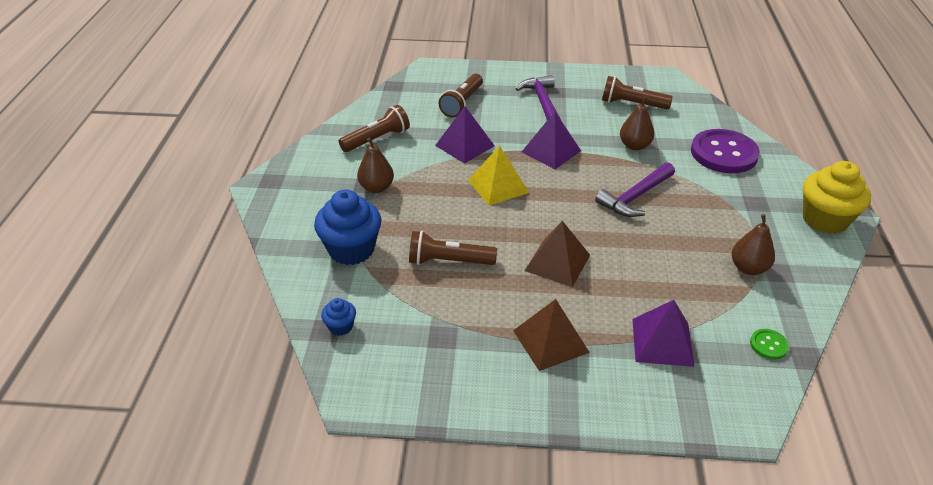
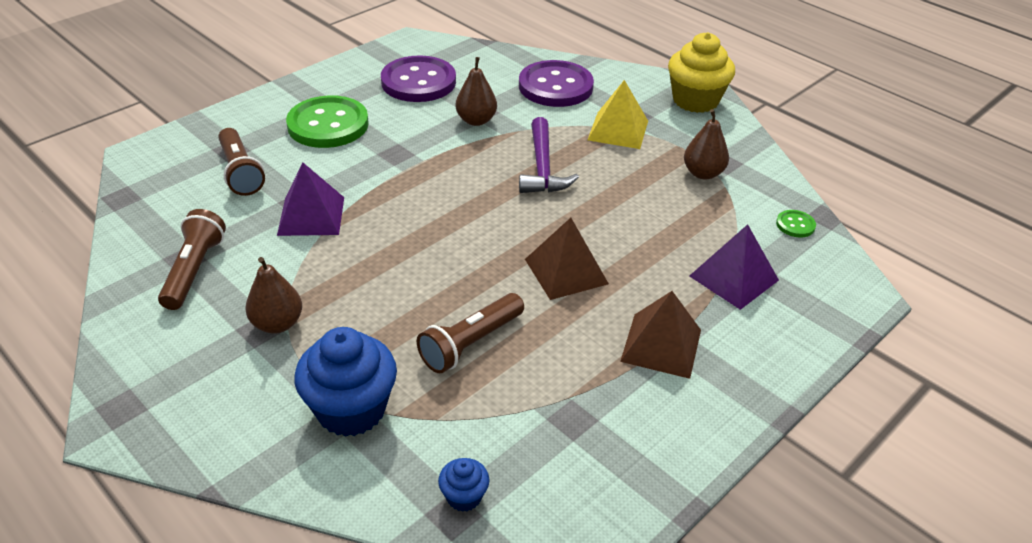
camera: 50 degrees left, 0 degrees up
yellow pyramid [468,146,529,206] -> yellow pyramid moved to [588,80,648,149]
purple hammer [516,75,561,120] -> green button [286,95,369,148]
purple pyramid [522,112,581,169] -> none
brown flashlight [602,76,673,109] -> purple button [381,55,456,102]

